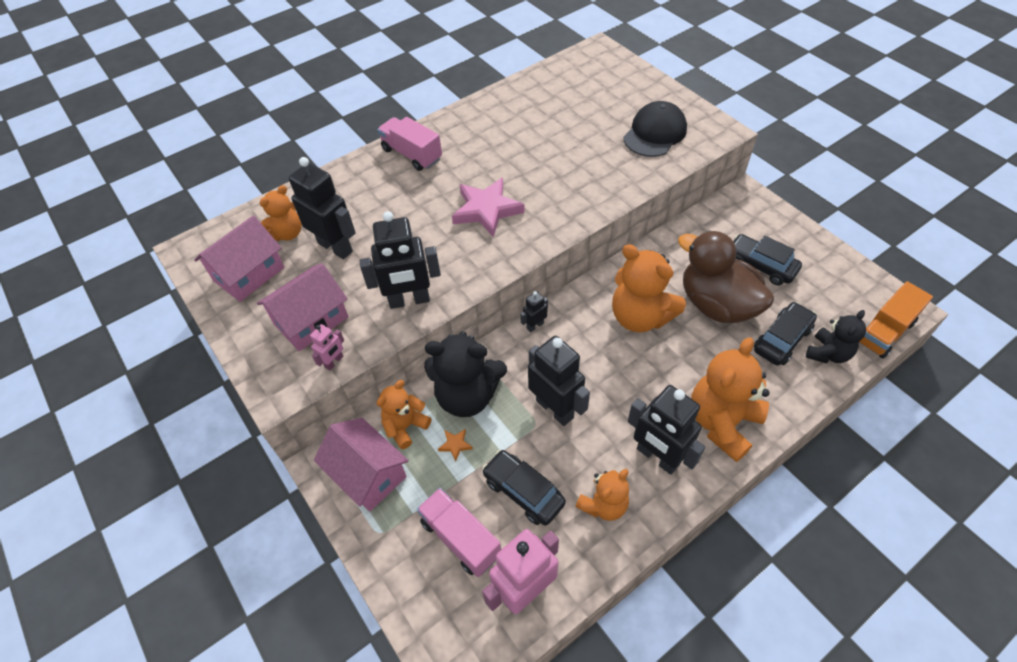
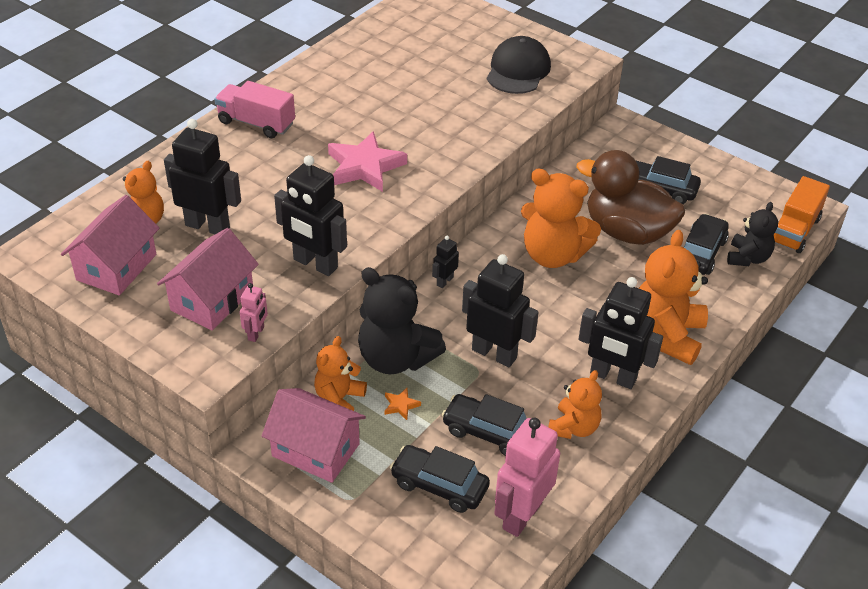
camera: 20 degrees left, 10 degrees down
black robot [360,211,441,309] -> black robot turned 60 degrees clockwise [274,155,347,276]
pink truck [417,488,501,577] -> black car [390,445,490,513]
black teddy bear [424,331,507,417] -> black teddy bear turned 45 degrees clockwise [358,267,446,374]

